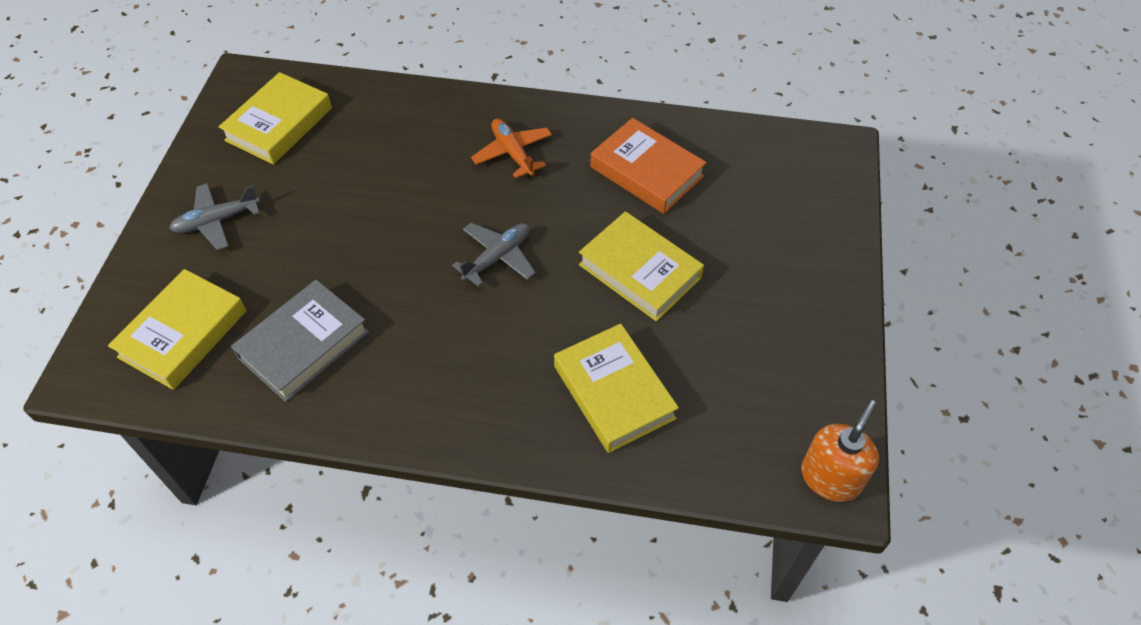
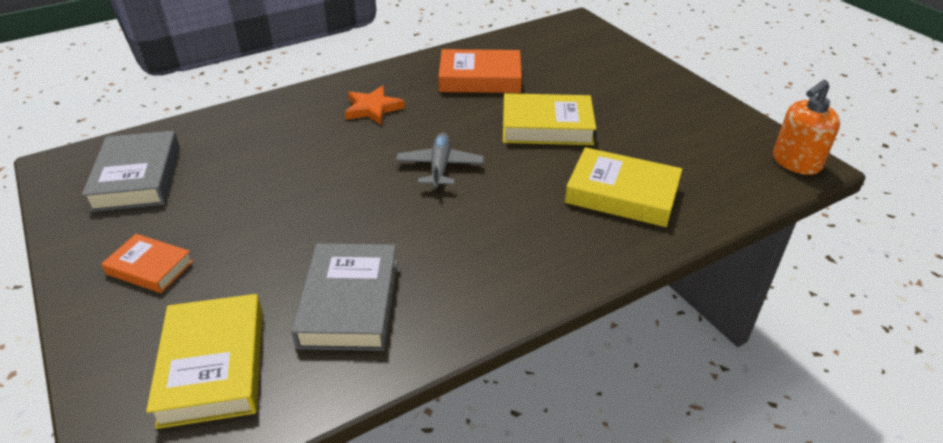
camera: 40 degrees left, 15 degrees down
grey plane [169,183,260,250] -> orange book [101,234,194,293]
yellow book [219,72,332,164] -> grey book [82,131,180,212]
orange plane [471,118,552,178] -> orange star [344,86,405,125]
orange soap dispenser [801,400,879,502] -> orange soap dispenser turned 120 degrees counterclockwise [773,80,840,175]

